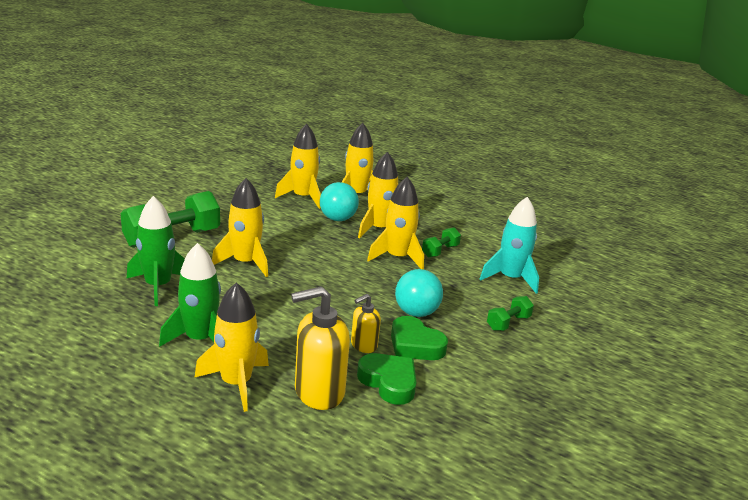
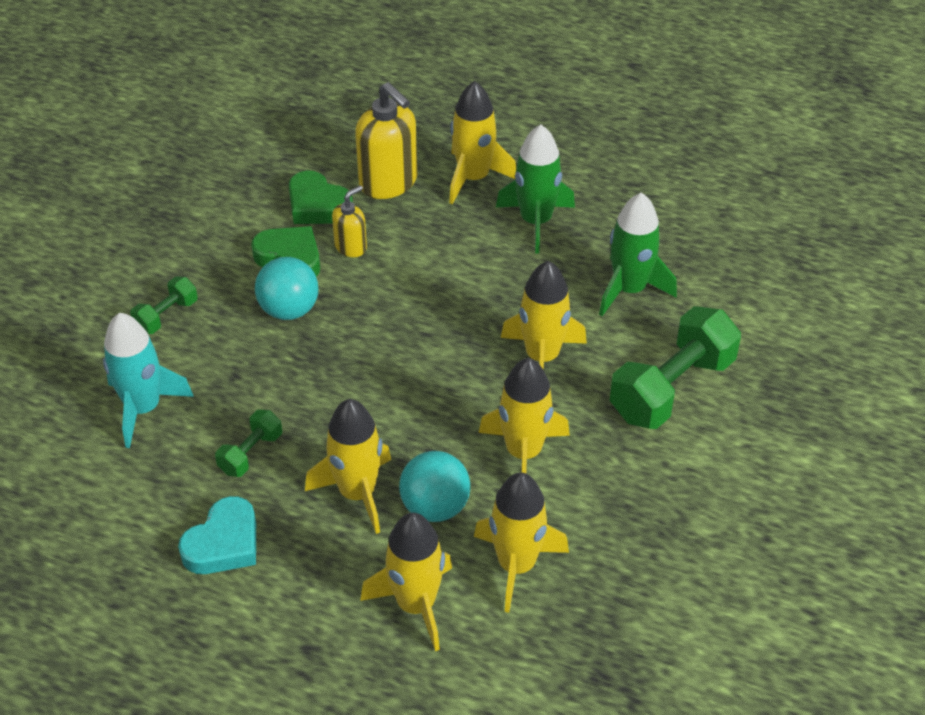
camera: 175 degrees right, 20 degrees up
yellow soap dispenser [291,286,350,410] -> yellow soap dispenser turned 75 degrees clockwise [355,82,417,199]
yellow rocket [367,177,424,270] -> yellow rocket moved to [479,358,570,473]
none -> turquoise heart [178,496,256,574]

